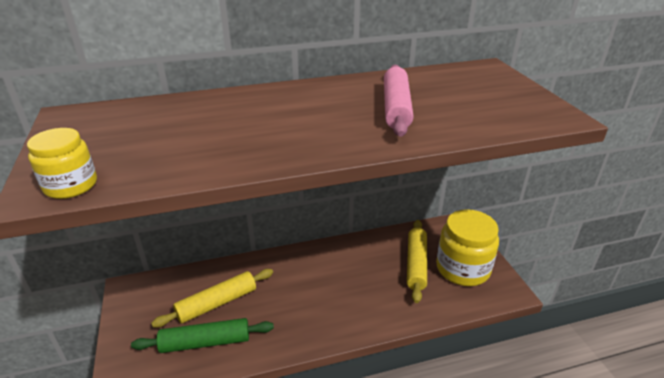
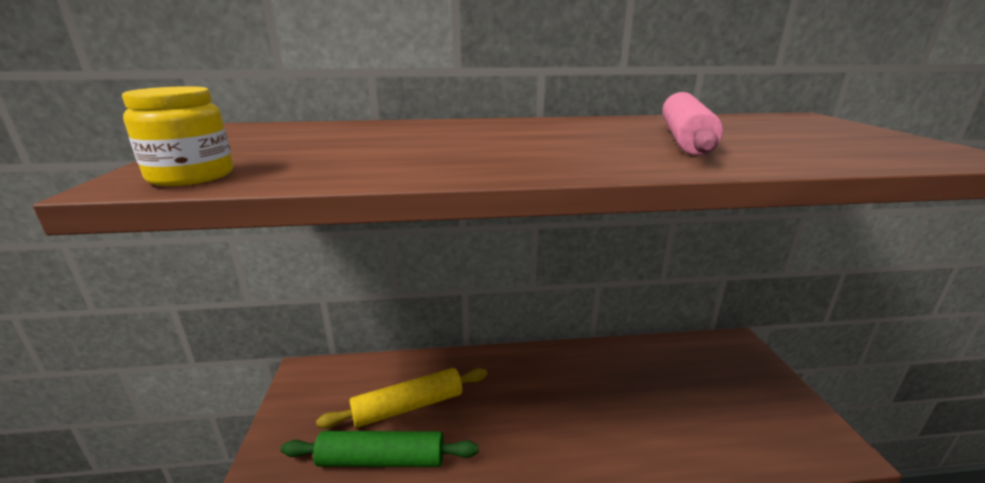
camera: 10 degrees right, 10 degrees down
yellow rolling pin [407,220,427,303] -> none
yellow jar [436,209,499,286] -> none

